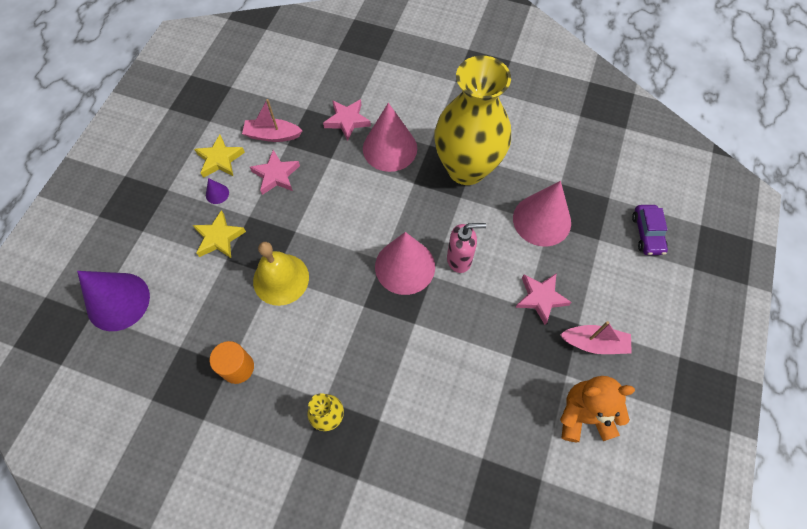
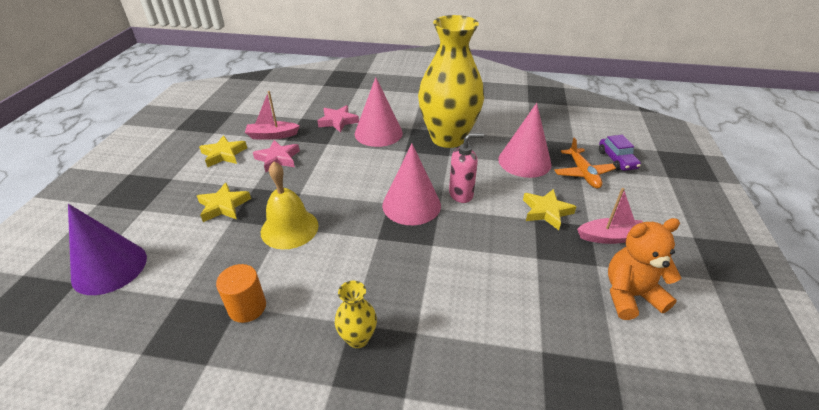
camera: 10 degrees left, 25 degrees down
purple cone [206,178,229,204] -> none
pink star [515,274,572,325] -> yellow star [523,189,577,230]
none -> orange plane [554,138,616,189]

